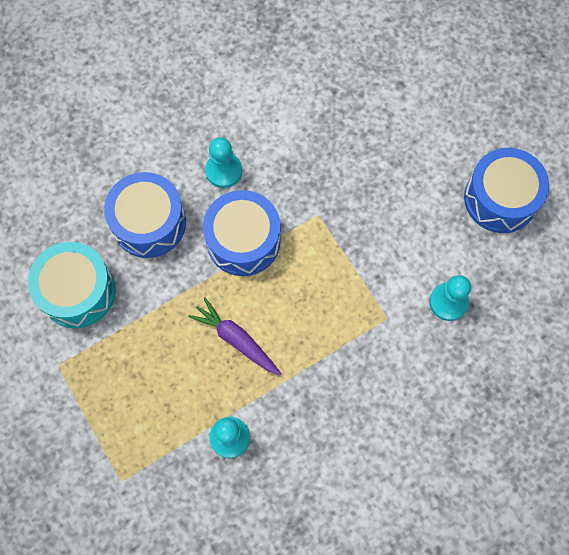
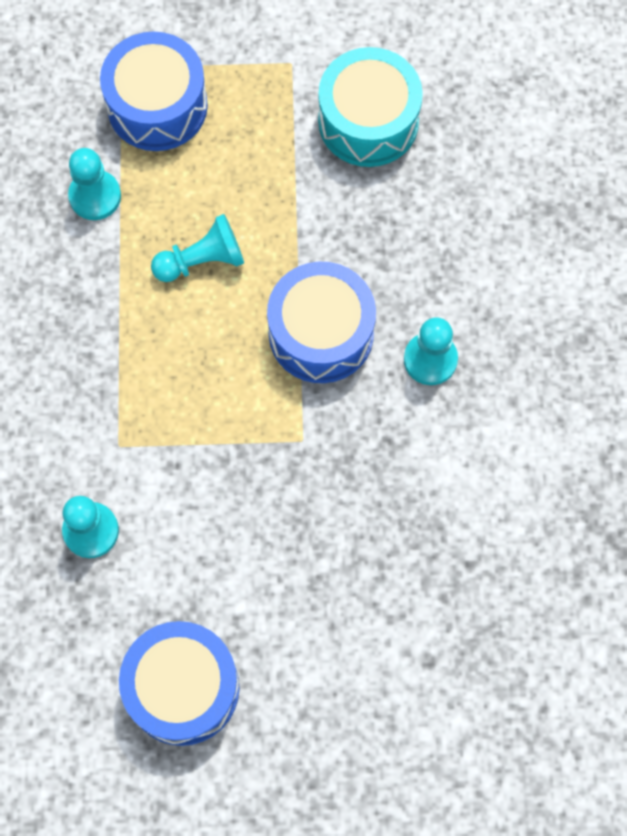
camera: 120 degrees right, 0 degrees up
blue drum [104,172,186,258] -> blue drum moved to [100,32,208,151]
purple carrot [188,297,281,375] -> turquoise pawn [151,214,244,282]

